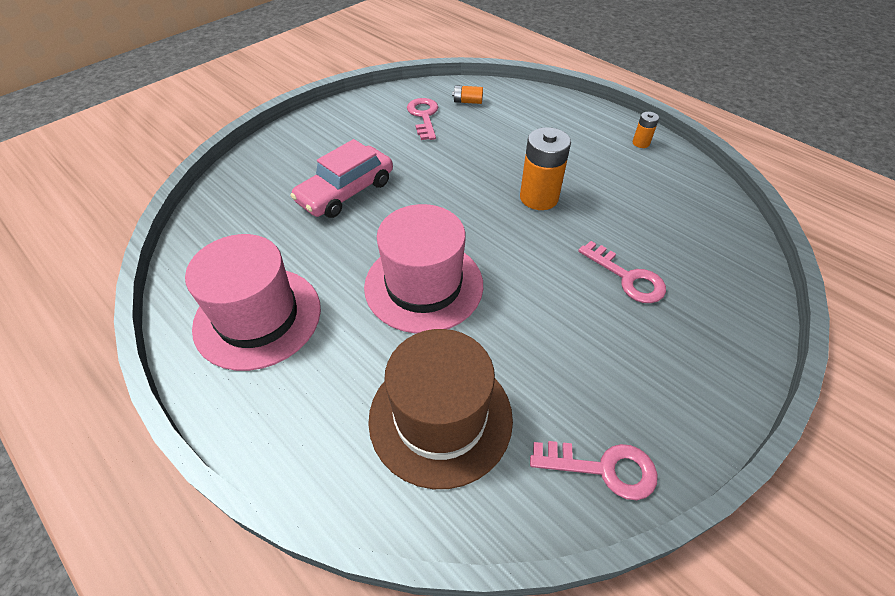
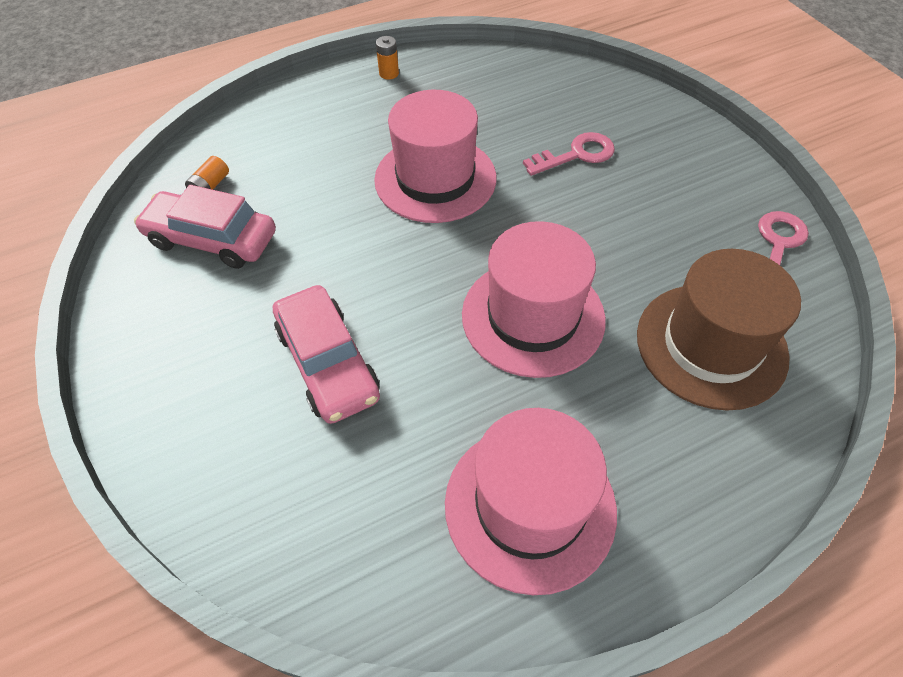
camera: 70 degrees left, 5 degrees up
pink key [407,98,438,140] -> pink car [134,185,276,269]
orange battery [520,127,571,210] -> pink hat [374,90,497,223]

